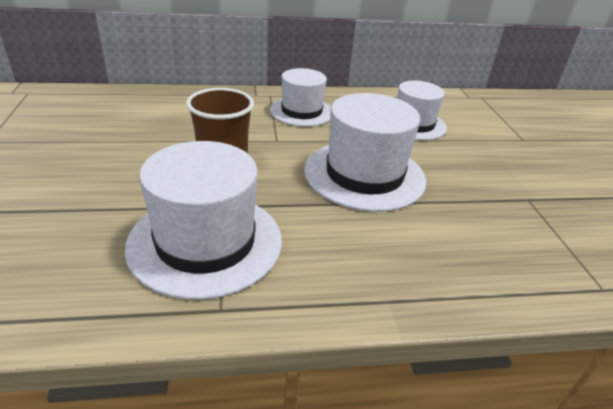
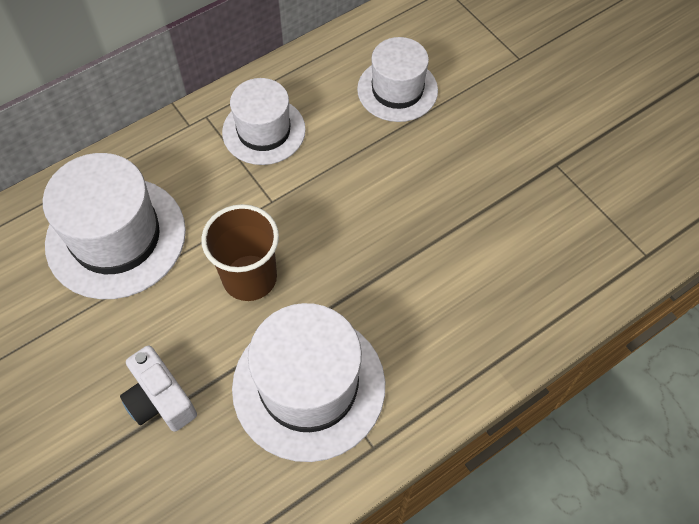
camera: 25 degrees left, 25 degrees up
white hat [304,93,427,212] -> white hat moved to [43,153,186,299]
none -> white camera [120,345,197,432]

